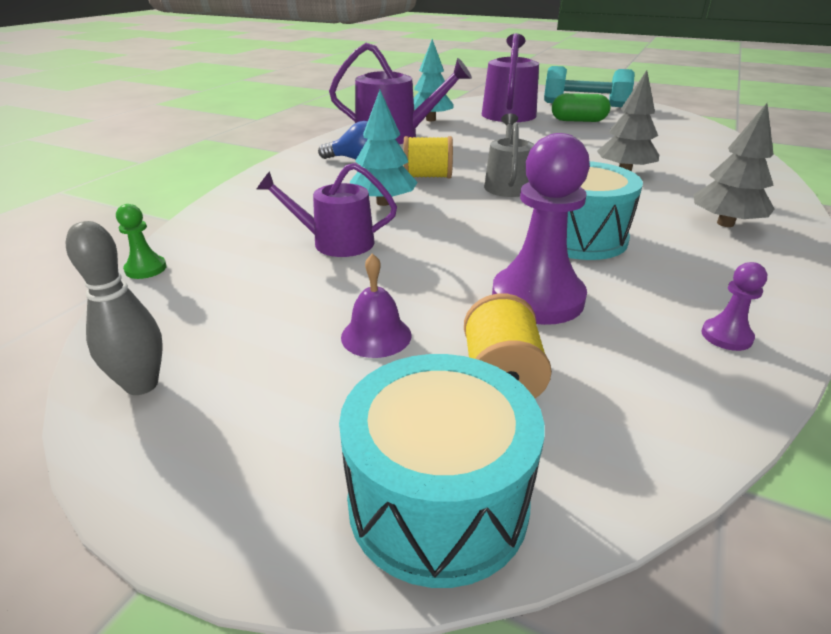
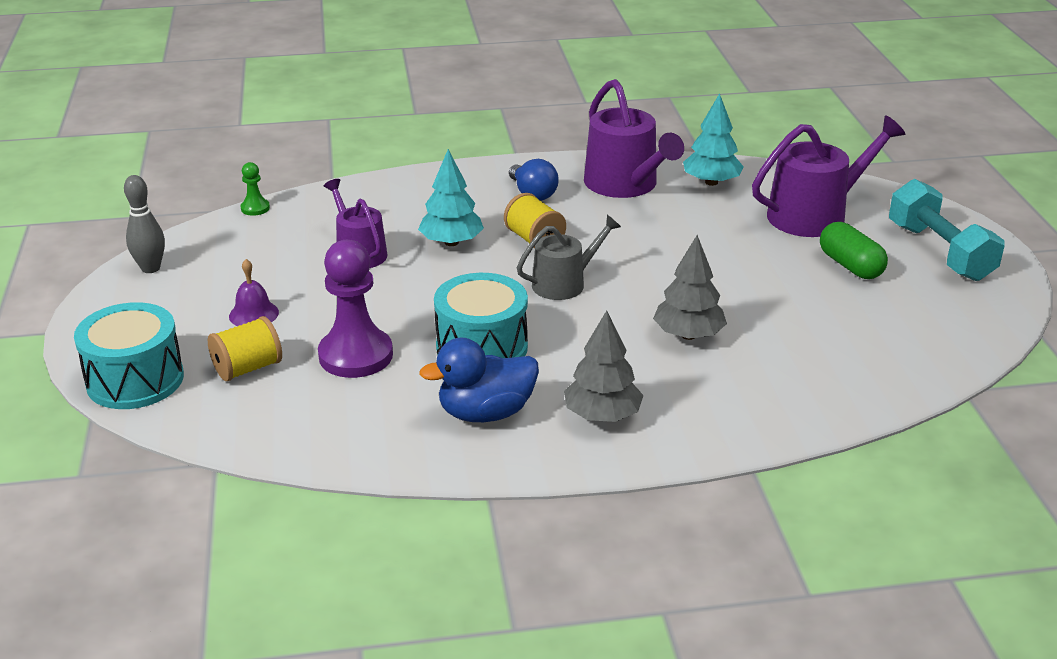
camera: 55 degrees right, 0 degrees up
purple pawn [701,262,767,351] -> none
none -> blue duck [419,338,539,422]

